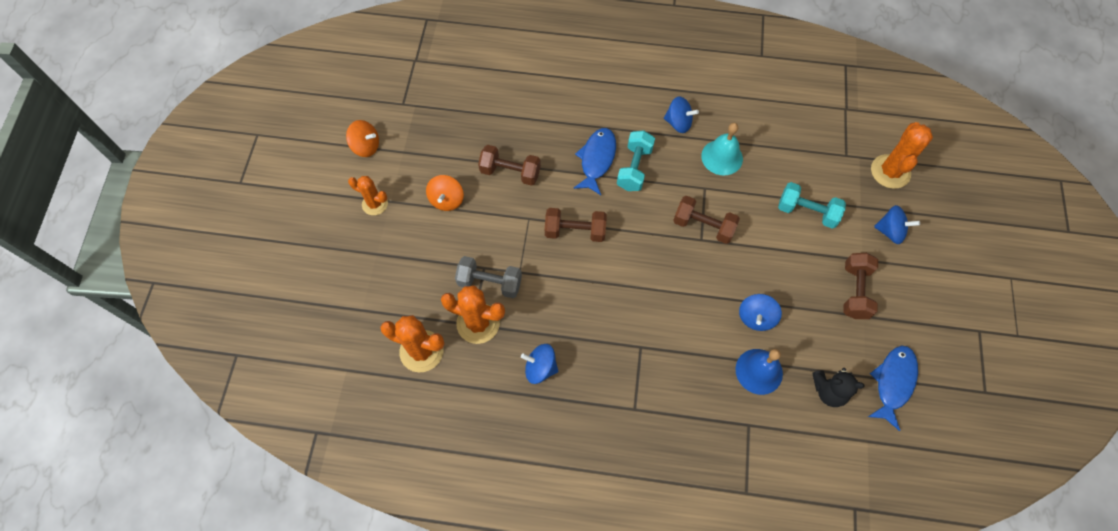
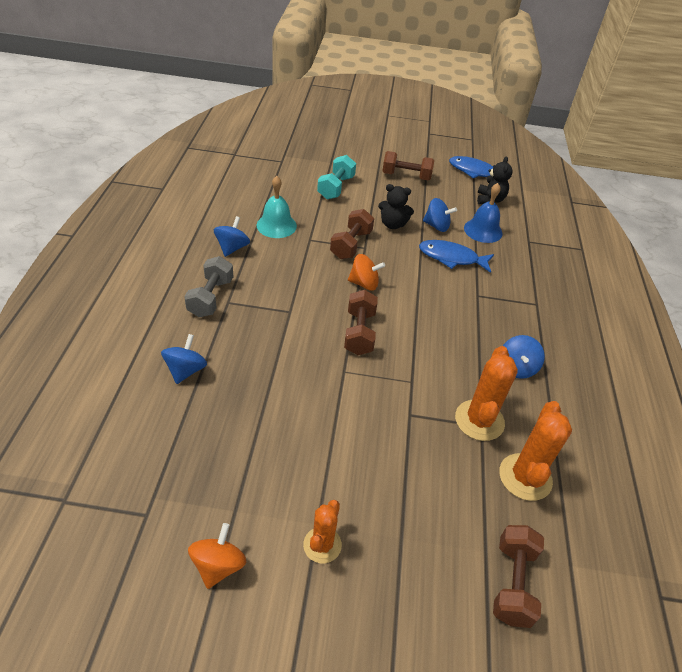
camera: 95 degrees left, 20 degrees down
orange spinning top [426,175,464,211] -> orange spinning top moved to [348,254,385,291]
grey dumbbell [455,256,522,298] -> grey dumbbell moved to [184,256,233,317]
brown dumbbell [478,145,541,186] -> brown dumbbell moved to [493,525,544,628]
blue fish [573,128,616,195] -> blue fish moved to [419,240,494,273]
turquoise dumbbell [617,130,655,191] -> none
orange cactus [871,122,933,189] -> none
blue spinning top [874,205,920,244] -> blue spinning top moved to [161,334,207,384]
none -> black teddy bear [378,184,414,229]

